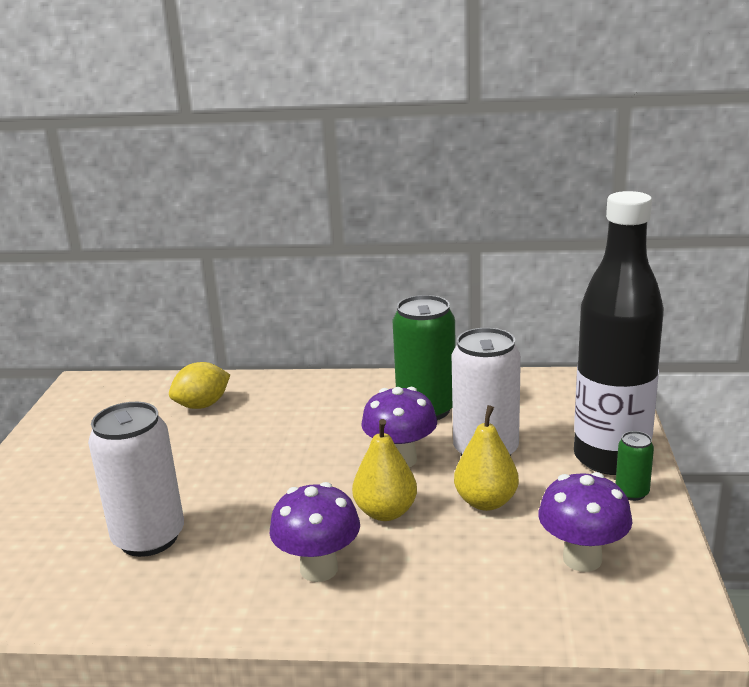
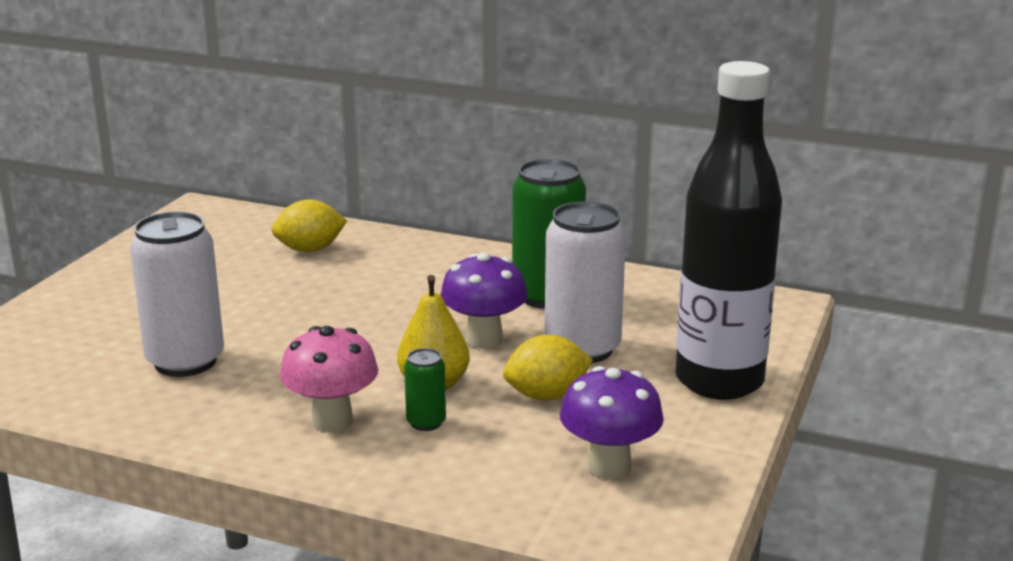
camera: 15 degrees right, 0 degrees up
purple mushroom [270,482,360,582] -> pink mushroom [280,326,378,432]
yellow pear [454,405,519,511] -> yellow lemon [503,335,593,401]
green can [615,431,654,501] -> green can moved to [404,348,446,431]

